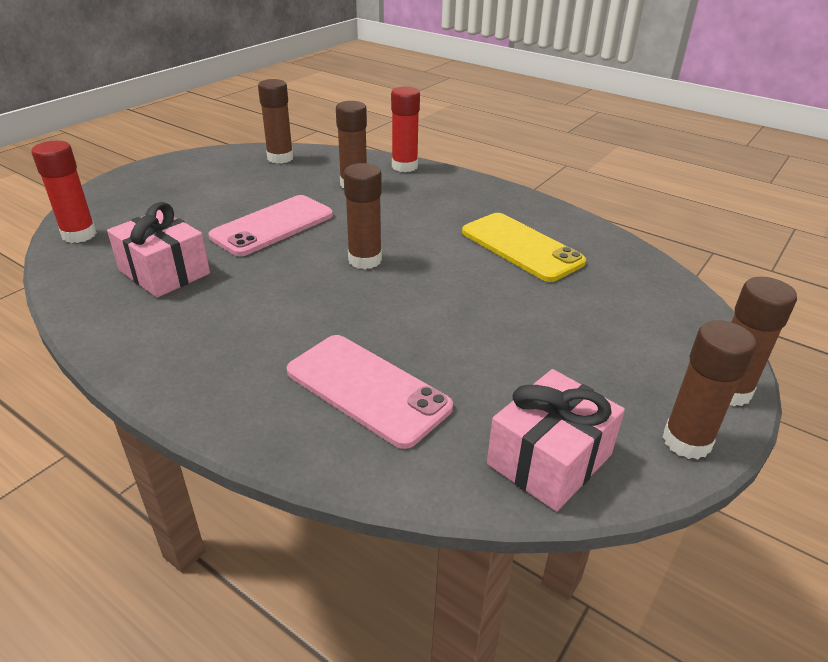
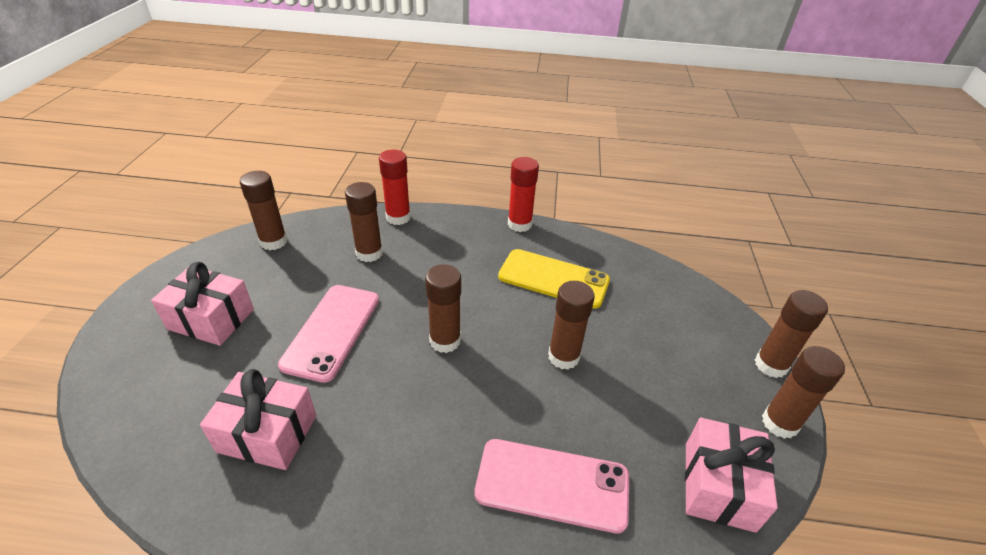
camera: 30 degrees left, 5 degrees up
red glue stick [32,141,97,243] -> red glue stick moved to [508,157,539,232]
none -> pink gift [151,262,254,346]
none -> brown glue stick [548,281,595,370]

